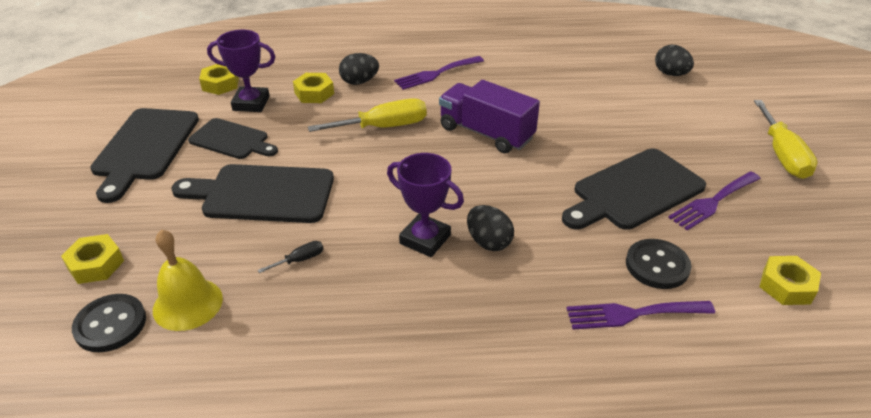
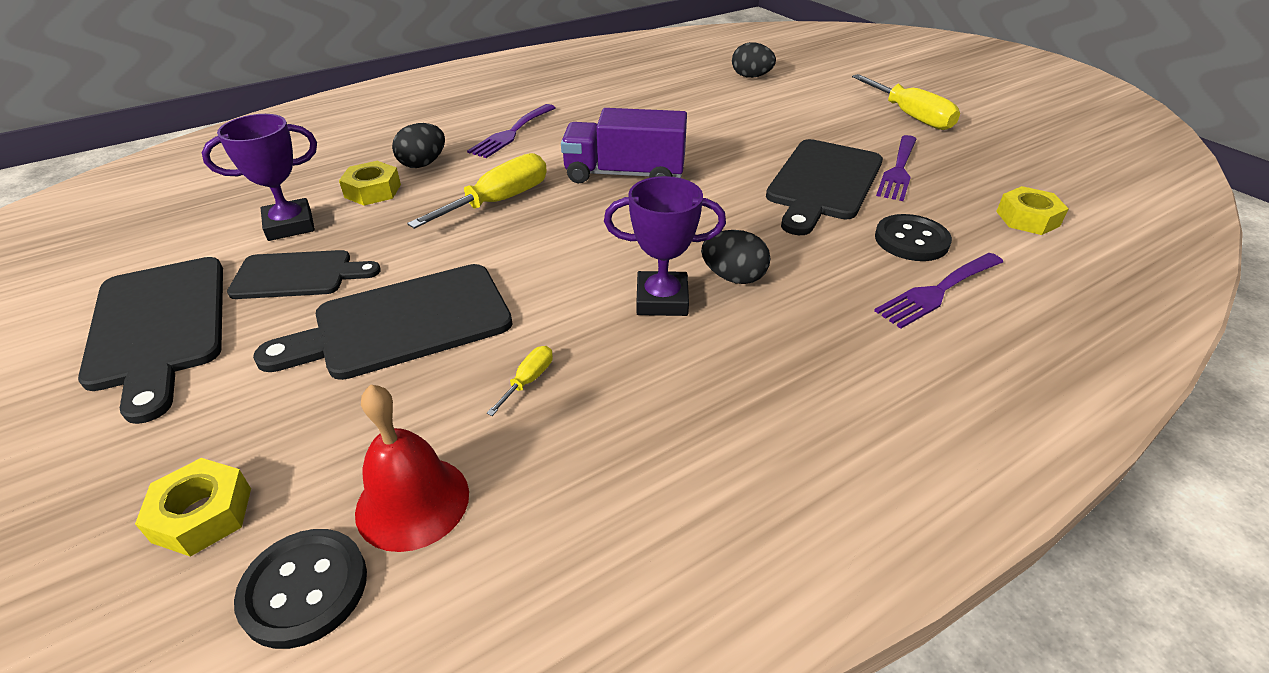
camera: 30 degrees left, 0 degrees up
yellow bell [153,230,223,331] -> red bell [355,384,469,552]
yellow nut [199,64,239,95] -> none
black screwdriver [258,241,324,273] -> yellow screwdriver [487,346,553,416]

